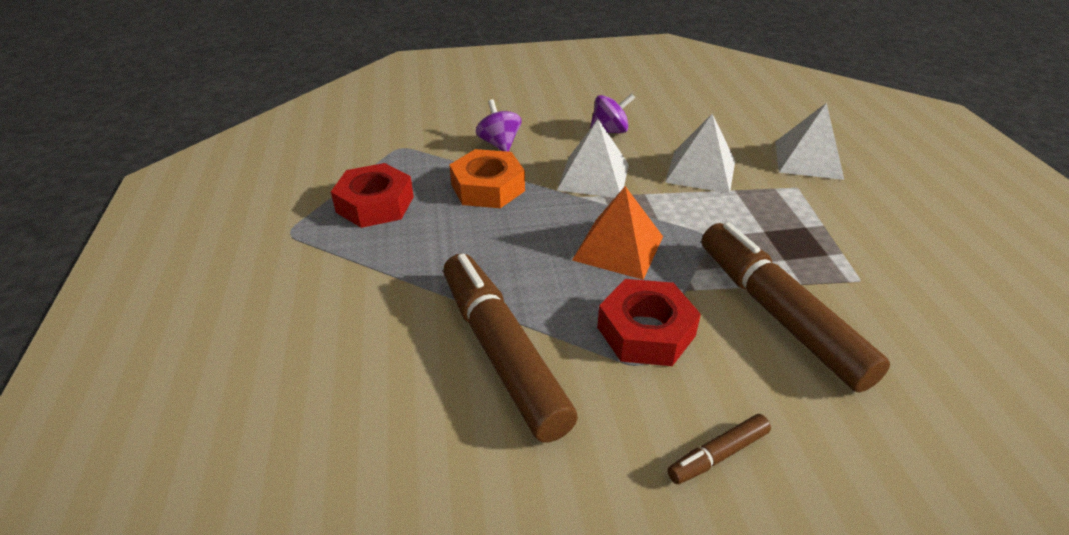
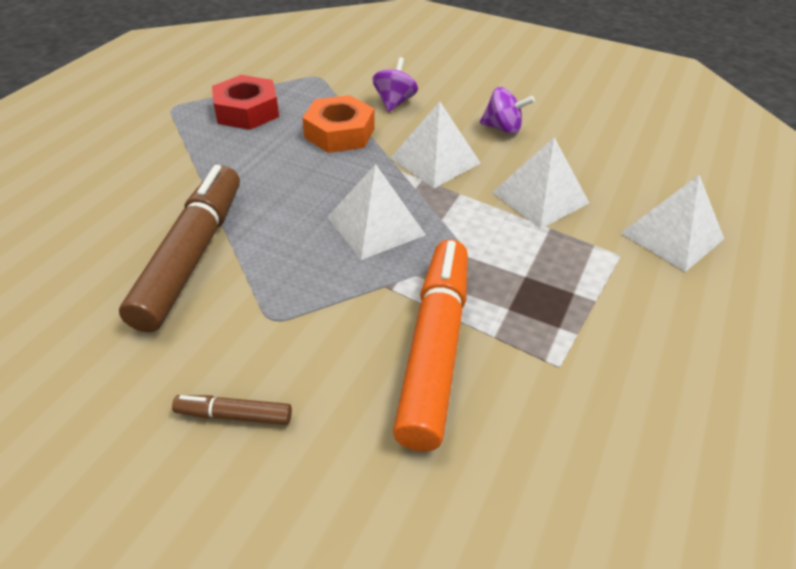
camera: 35 degrees right, 5 degrees up
orange pyramid [572,186,663,280] -> white pyramid [328,164,426,260]
red nut [597,279,701,366] -> none
brown marker [702,222,890,392] -> orange marker [393,240,468,452]

